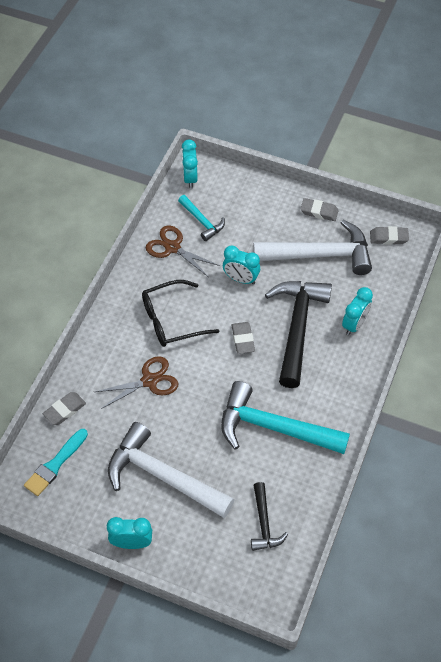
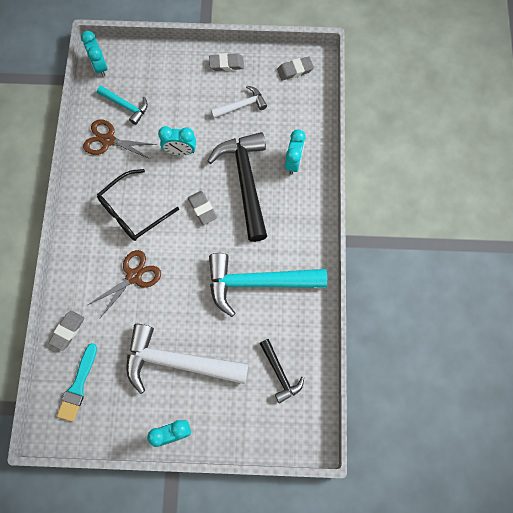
camera: 20 degrees left, 15 degrees up
white hammer [254,220,372,275] -> white hammer [211,86,267,118], size x0.51

